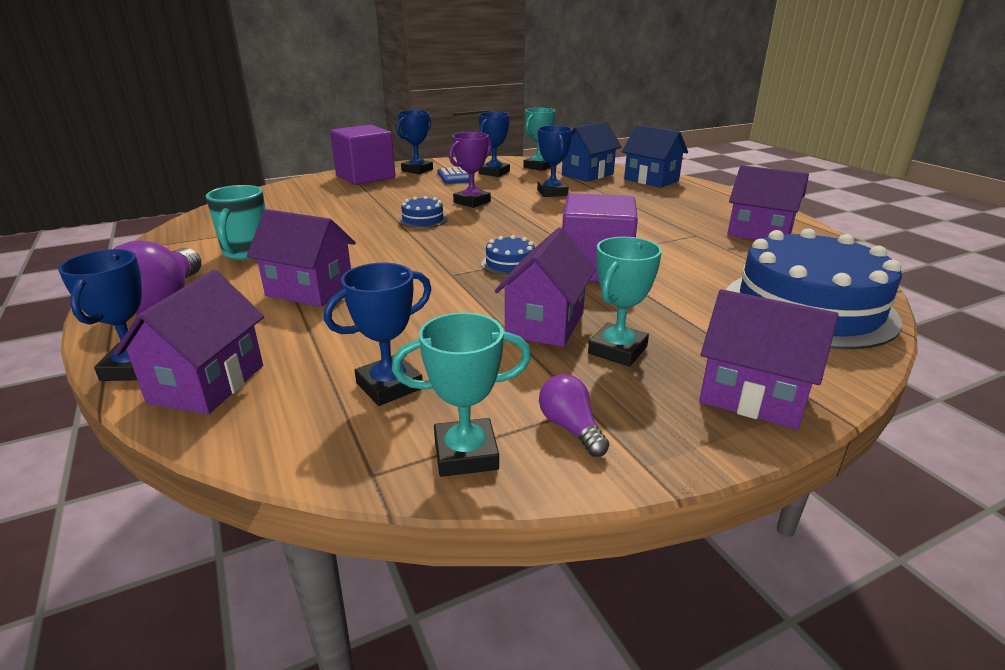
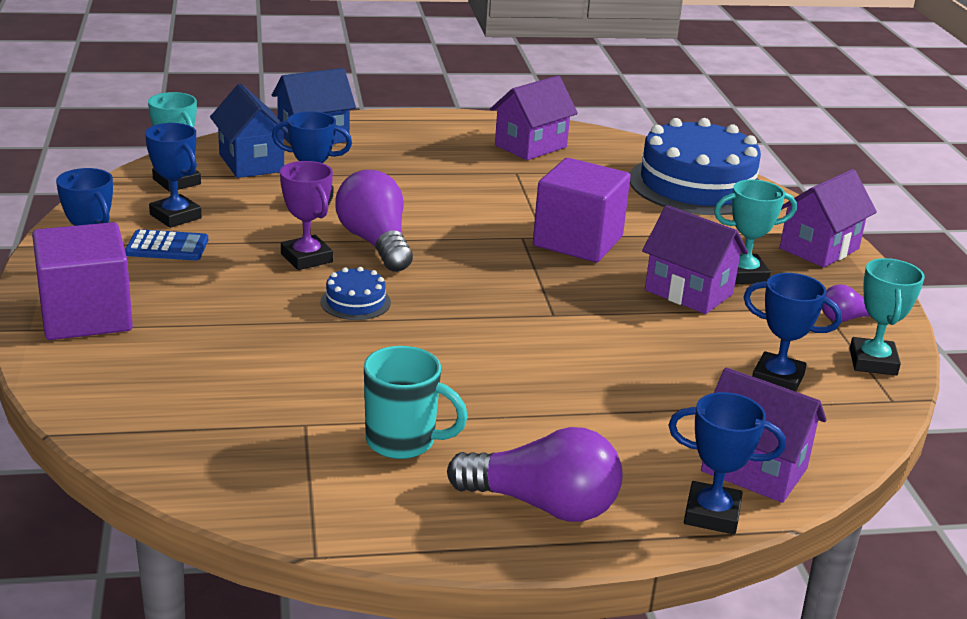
camera: 75 degrees left, 0 degrees up
purple house [247,209,356,307] -> none
blue trophy [324,263,431,406] -> blue trophy turned 45 degrees counterclockwise [744,273,842,392]
blue cake [481,235,535,276] -> none
turquoise trophy [588,237,662,366] -> turquoise trophy turned 60 degrees counterclockwise [714,180,797,284]
none -> purple light bulb [335,170,413,272]

